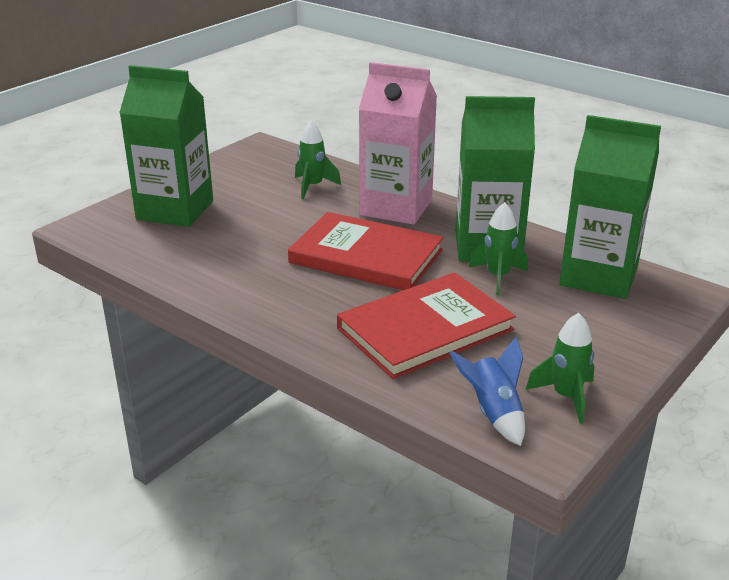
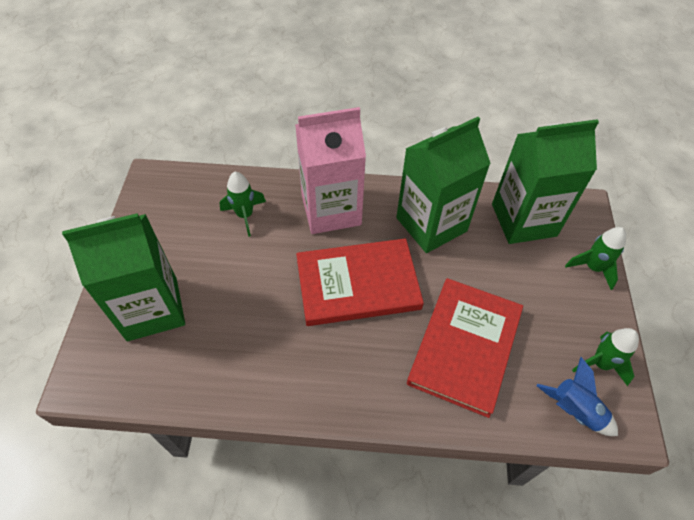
camera: 35 degrees left, 25 degrees up
green rocket [469,202,528,295] -> green rocket moved to [565,227,626,290]

